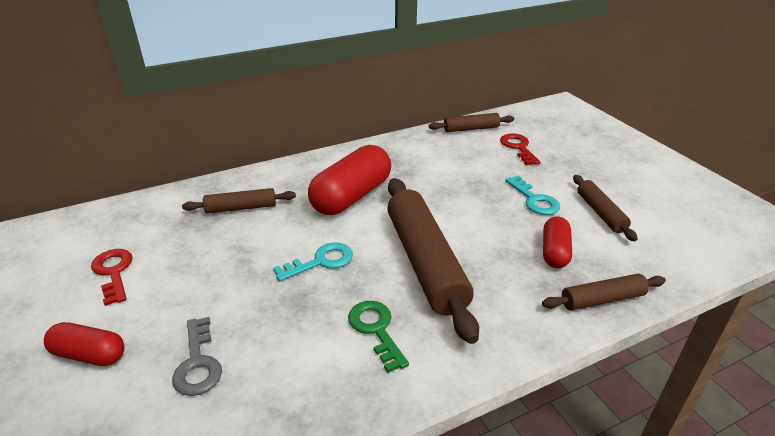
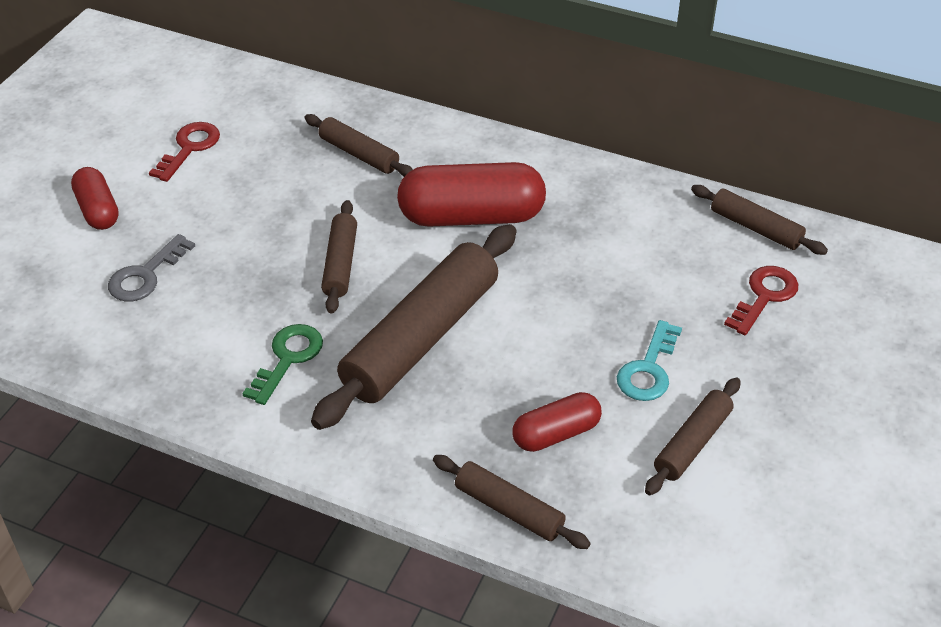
camera: 50 degrees right, 10 degrees up
turquoise key [273,242,353,282] -> brown rolling pin [321,200,357,314]

